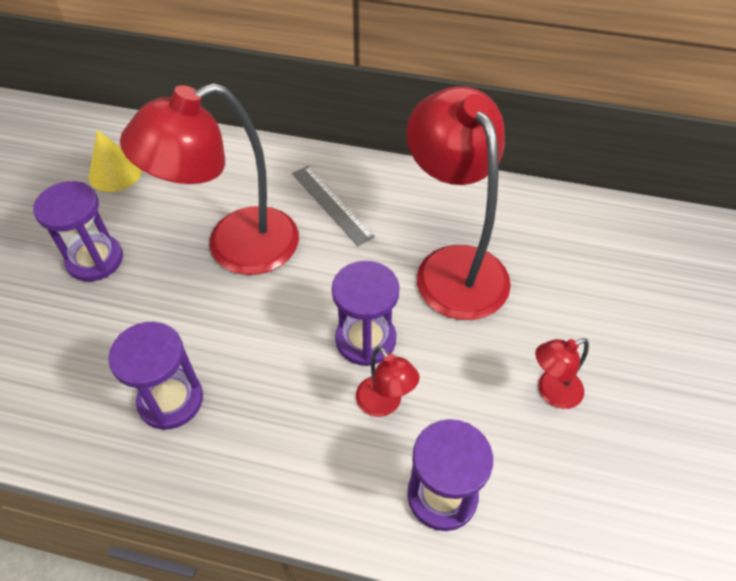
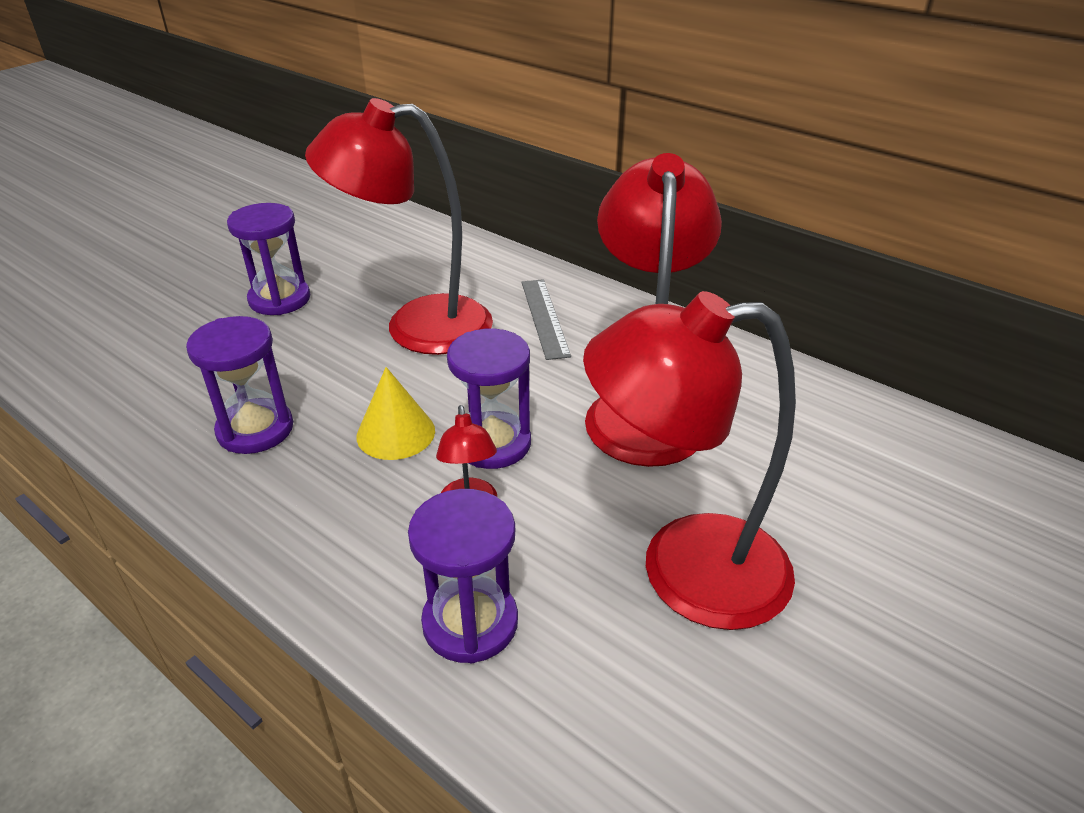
camera: 25 degrees right, 15 degrees down
yellow cone [89,130,142,192] -> yellow cone moved to [357,367,435,460]
red lamp [535,338,589,409] -> red lamp [583,291,796,630], size x2.30

